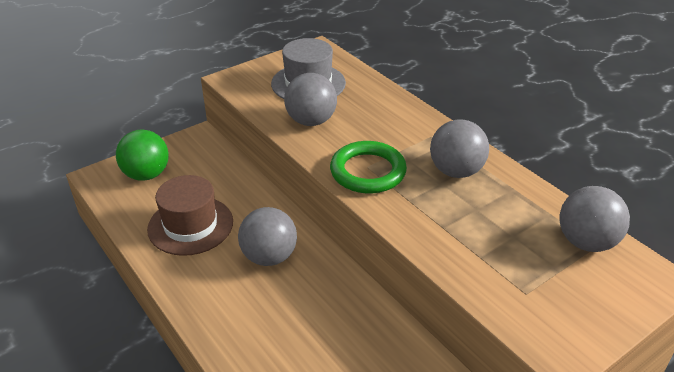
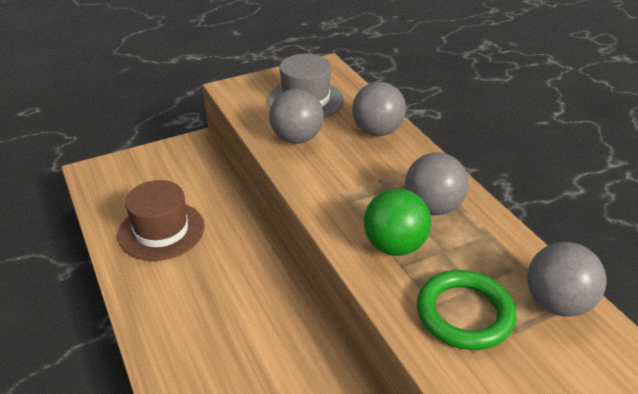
camera: 10 degrees right, 0 degrees up
green ball [116,130,169,181] -> green ball moved to [364,189,431,256]
grey ball [238,207,297,266] -> grey ball moved to [352,82,406,136]
green ring [330,141,407,193] -> green ring moved to [417,270,516,350]

